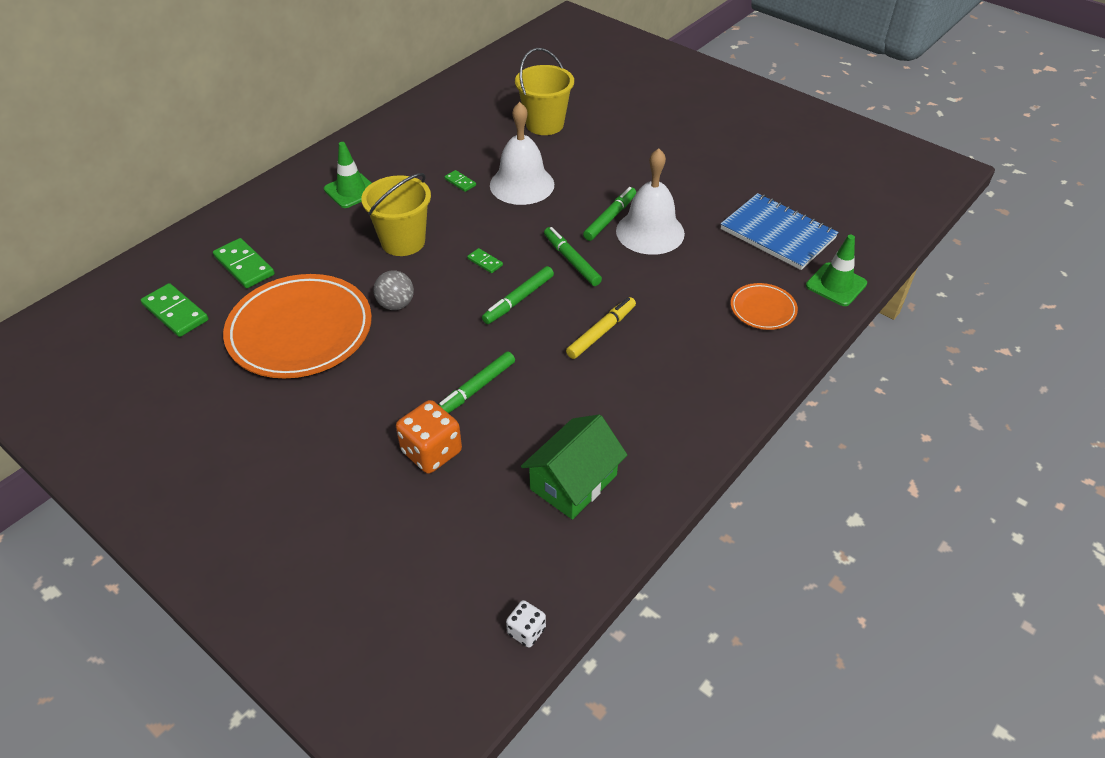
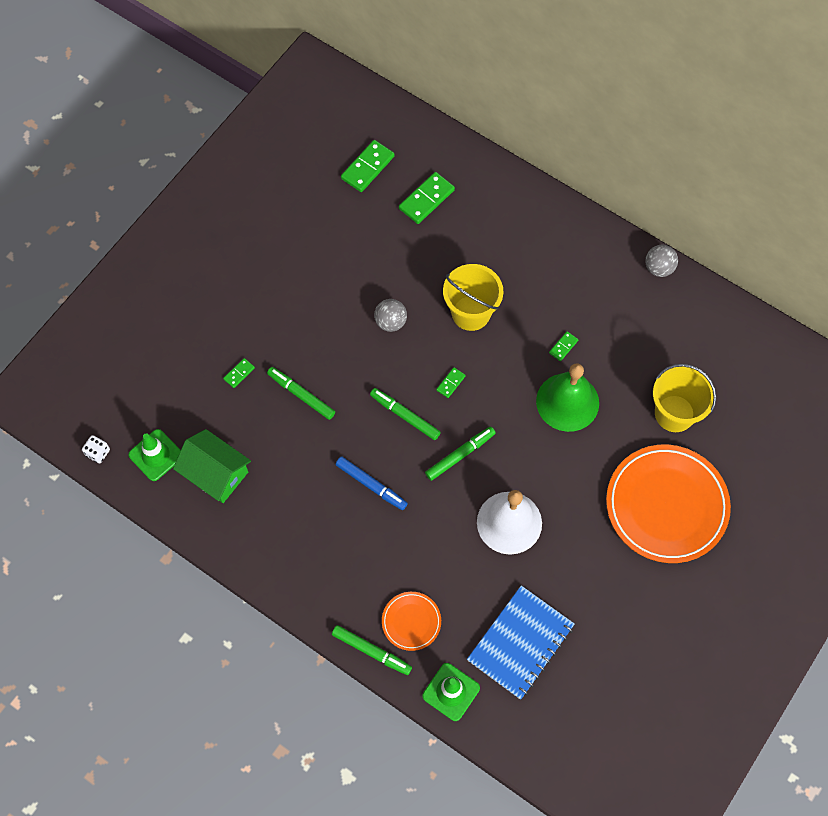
camera: 85 degrees right, 20 degrees up
orange plate [223,274,372,378] -> orange plate moved to [606,445,731,563]
green traffic cone [324,142,372,208] -> green traffic cone moved to [128,429,181,481]
orange dice [396,400,462,474] -> green domino [223,358,255,388]
white bell [490,102,554,205] -> green bell [536,363,599,432]
yellow marker [566,297,636,359] -> blue marker [336,456,408,510]
green marker [583,187,636,241] -> green marker moved to [332,625,412,675]
none -> grey ball [645,244,678,277]

